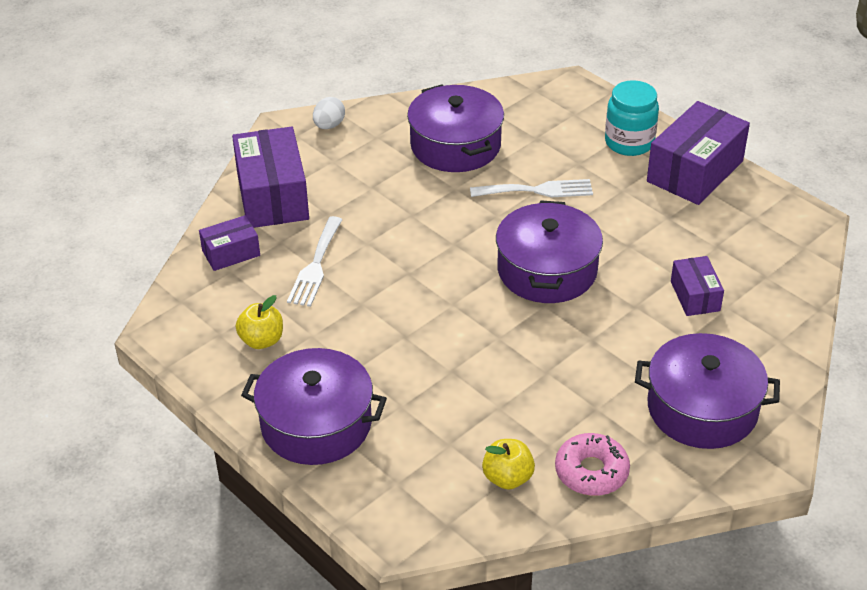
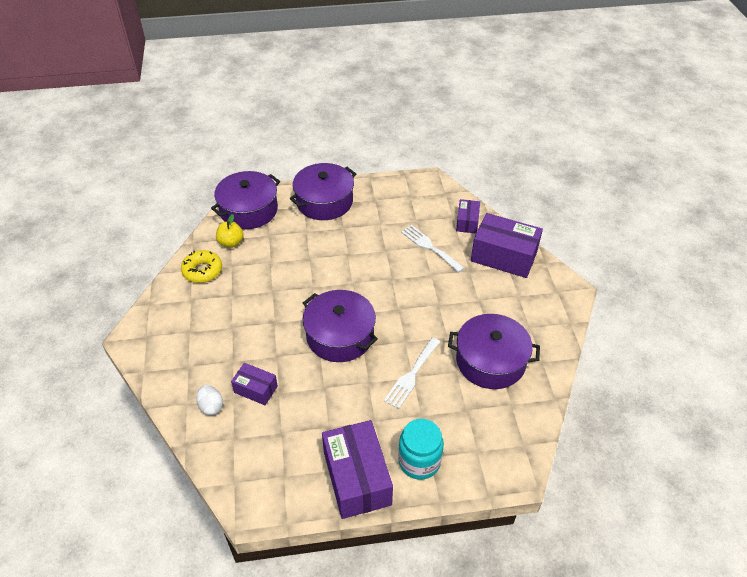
camera: 125 degrees right, 5 degrees up
yellow apple [236,295,283,349] -> none
white egg [313,97,345,129] -> white egg moved to [197,385,223,415]
pink donut [555,433,630,496] -> yellow donut [181,250,222,283]
purple pot [635,333,780,449] -> purple pot moved to [211,171,280,229]

